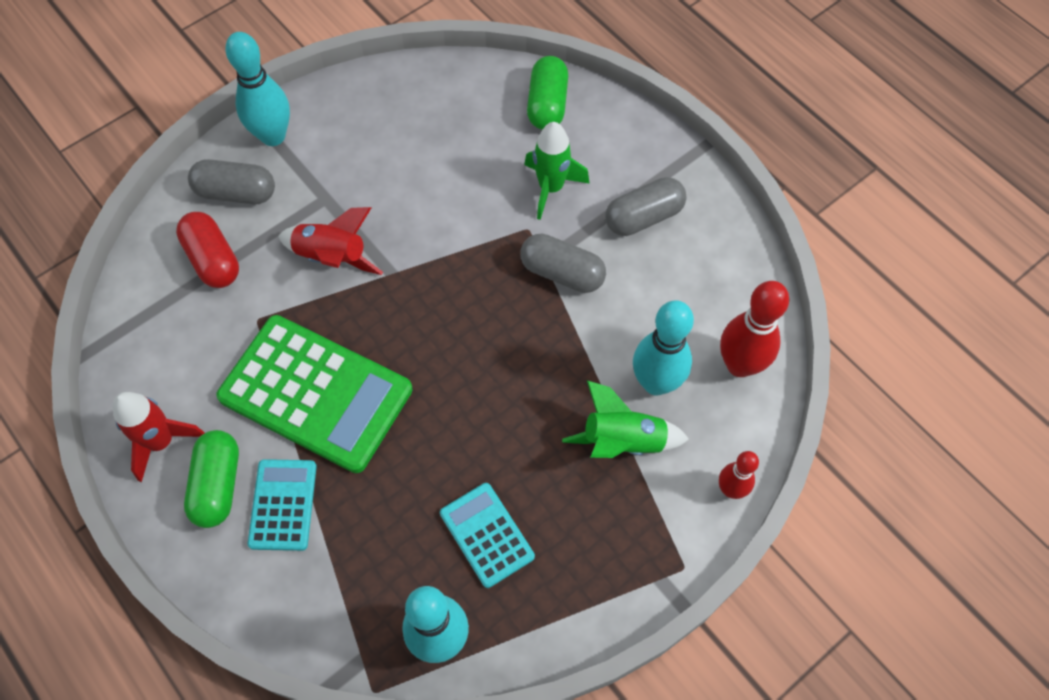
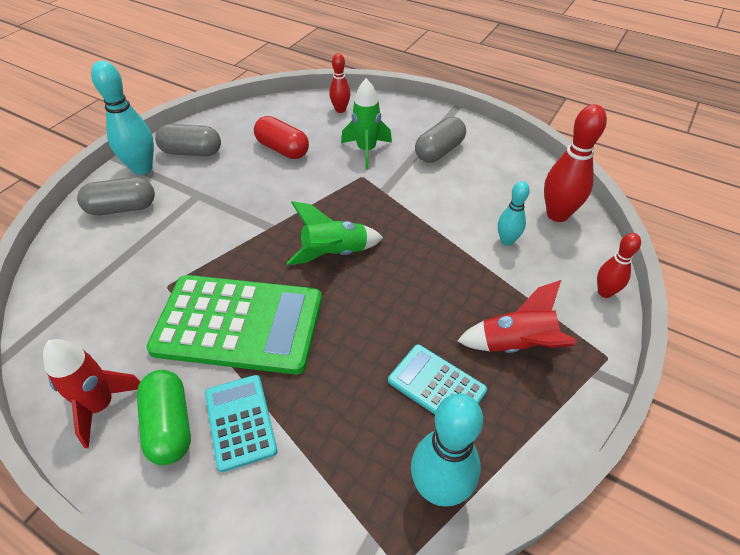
camera: 20 degrees left, 15 degrees down
red capsule [176,212,239,288] -> red capsule moved to [254,116,309,159]
red rocket [278,207,383,275] -> red rocket moved to [457,280,577,353]
grey capsule [520,233,606,293] -> grey capsule moved to [155,124,221,156]
green capsule [527,56,568,130] -> red bowling pin [329,53,350,113]
green rocket [562,380,689,458] -> green rocket moved to [287,201,383,265]
turquoise bowling pin [633,300,694,395] -> turquoise bowling pin [498,181,530,246], size x0.59

